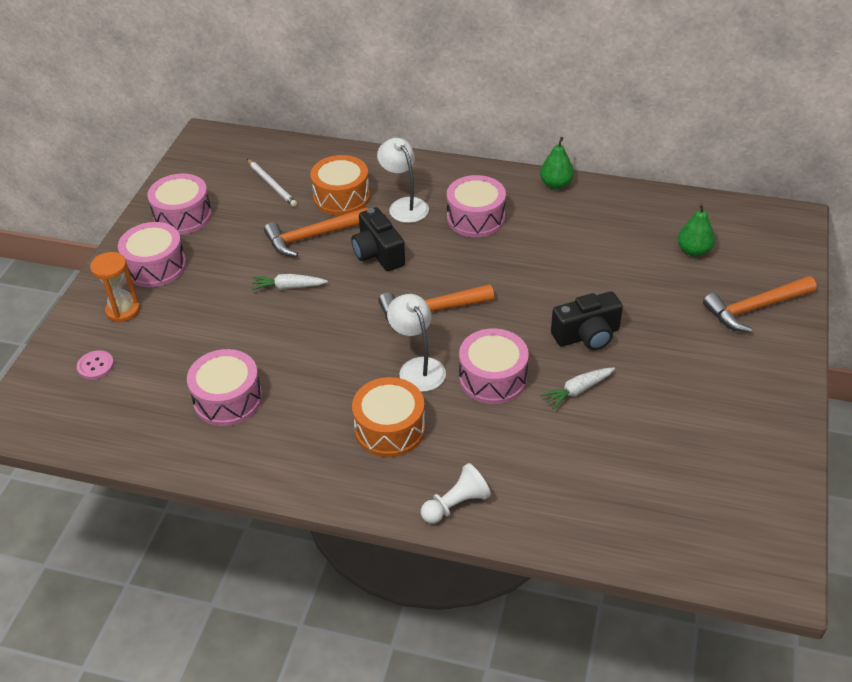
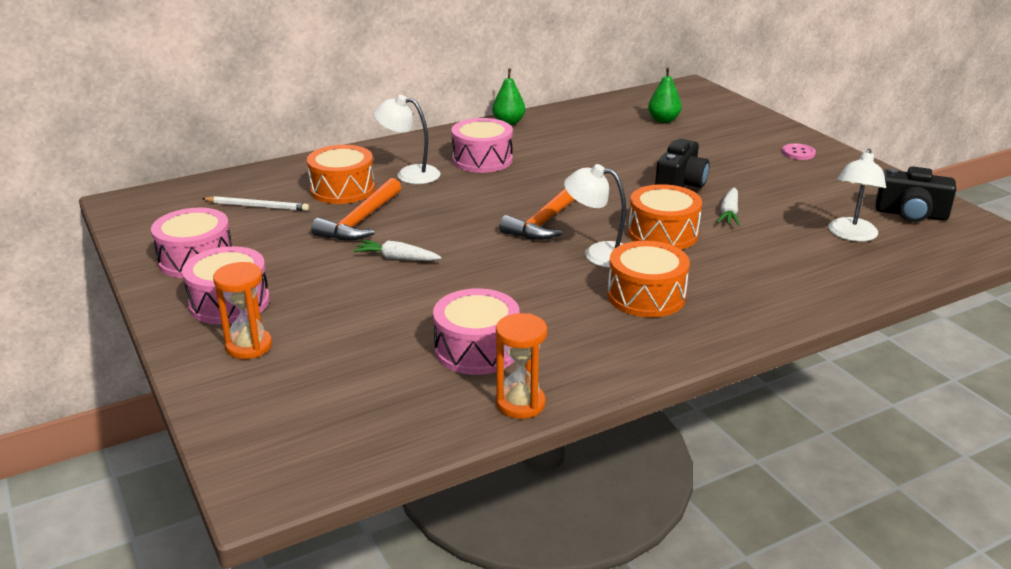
camera: 45 degrees left, 15 degrees down
pink button [77,350,114,380] -> pink button moved to [782,143,816,160]
white carrot [251,274,328,290] -> white carrot turned 60 degrees clockwise [353,240,441,261]
black camera [351,207,405,271] -> black camera moved to [876,166,956,222]
white pawn [421,463,491,523] -> none
pink drum [459,328,529,404] -> orange drum [628,184,702,250]
orange hammer [703,276,817,332] -> none
none -> orange hourglass [496,313,547,419]
none -> white lamp [828,149,886,242]

